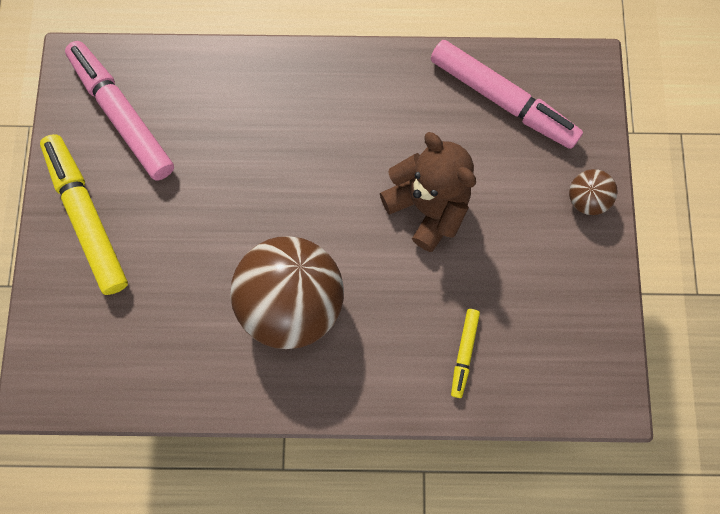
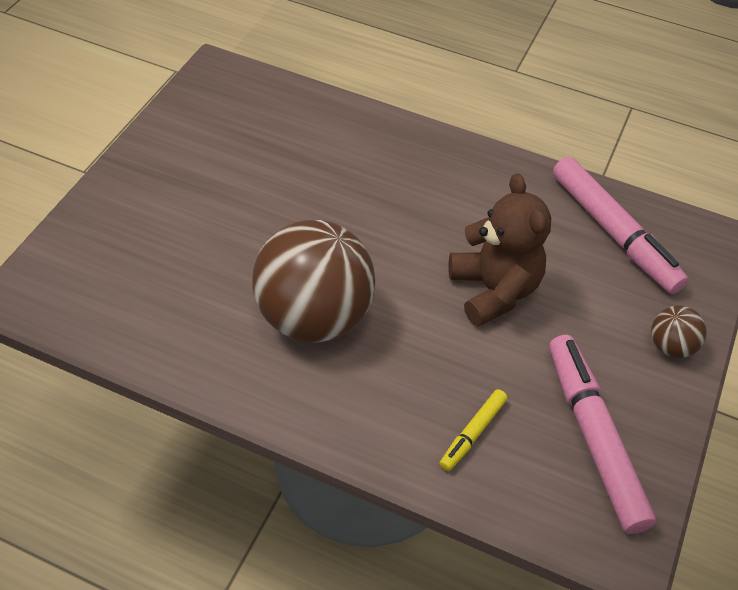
camera: 20 degrees right, 25 degrees down
yellow marker [40,134,128,295] -> none
pink marker [65,41,174,180] -> pink marker moved to [549,335,656,534]

